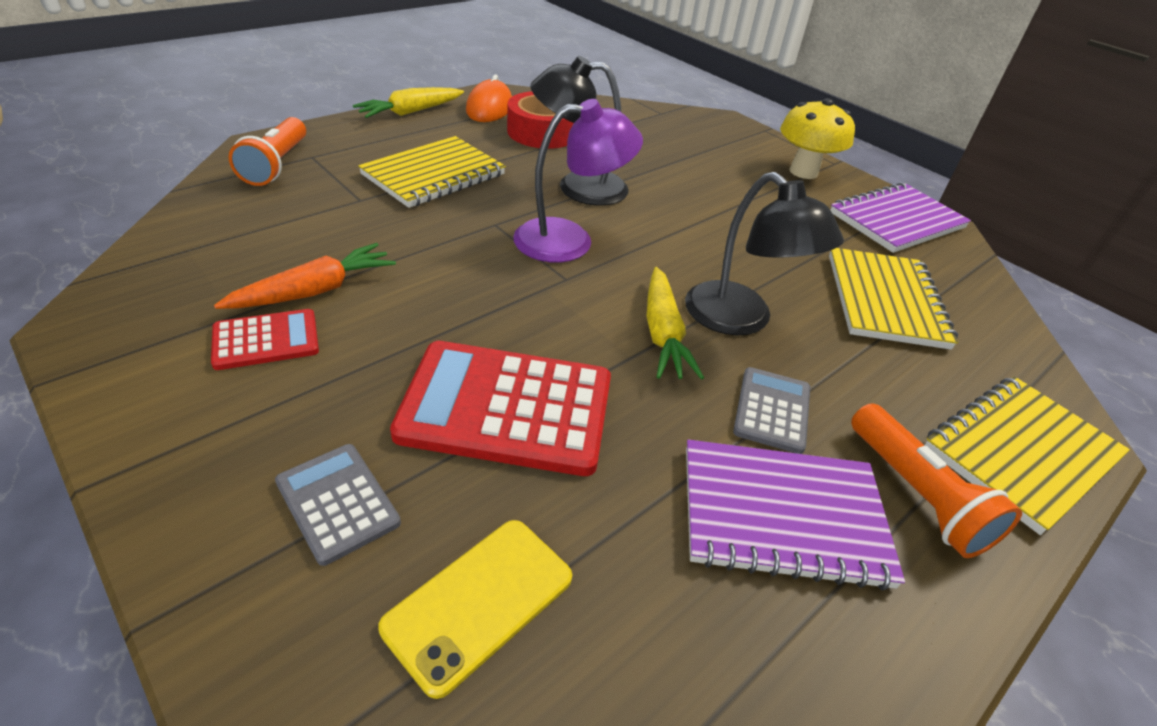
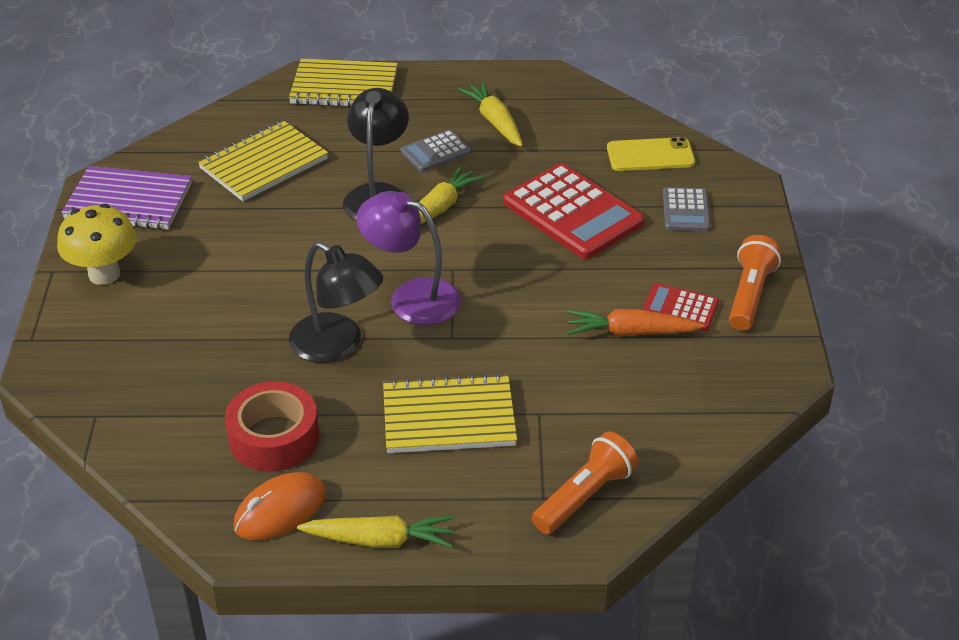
camera: 135 degrees left, 0 degrees up
purple notebook [686,439,905,591] -> yellow carrot [458,81,523,147]
orange flashlight [851,403,1022,558] -> orange flashlight moved to [729,235,781,331]

